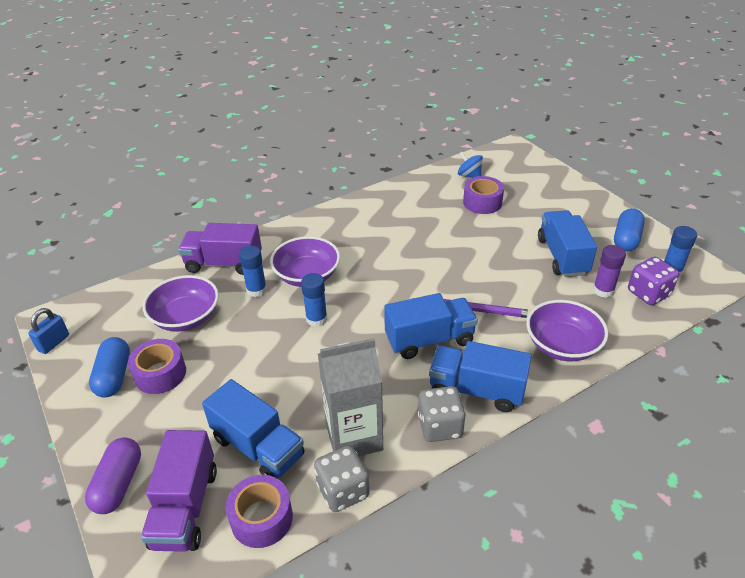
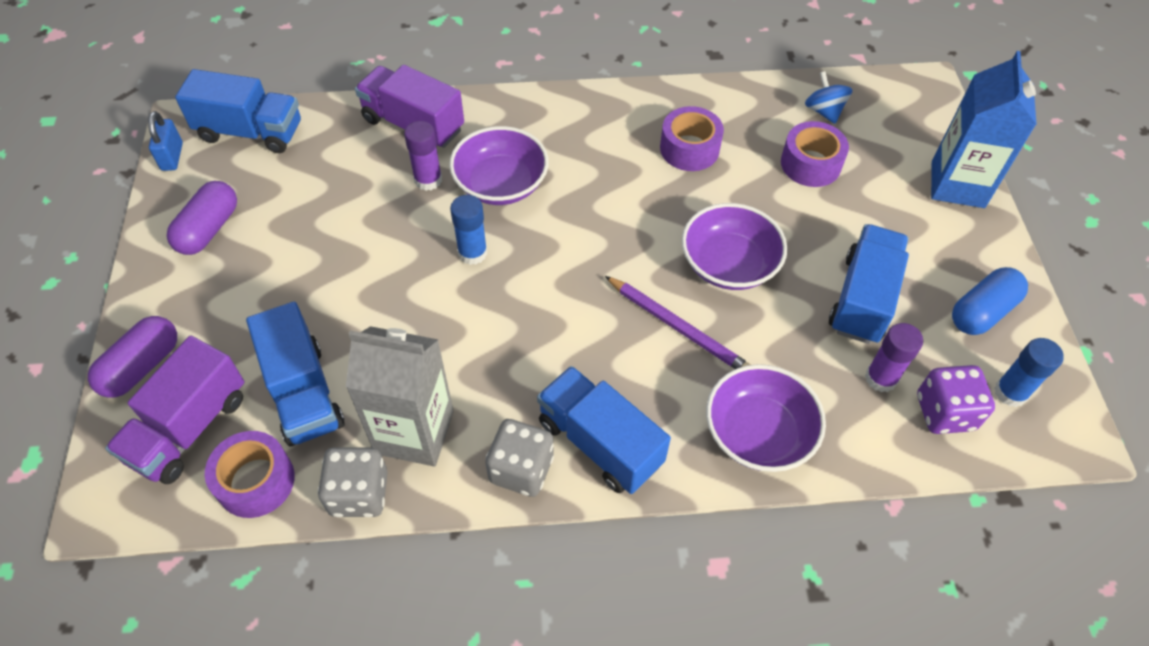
camera: 25 degrees right, 15 degrees up
blue padlock [28,308,69,354] -> blue padlock turned 60 degrees counterclockwise [148,111,183,171]
blue capsule [89,337,130,397] -> purple capsule [167,181,237,255]
purple tape [128,339,186,394] -> purple tape moved to [660,106,724,171]
purple bowl [143,275,219,332] -> purple bowl moved to [682,203,787,290]
blue glue stick [239,245,267,297] -> purple glue stick [404,121,442,191]
blue truck [384,293,478,359] -> blue truck moved to [175,69,301,153]
none -> blue carton [931,51,1037,208]

